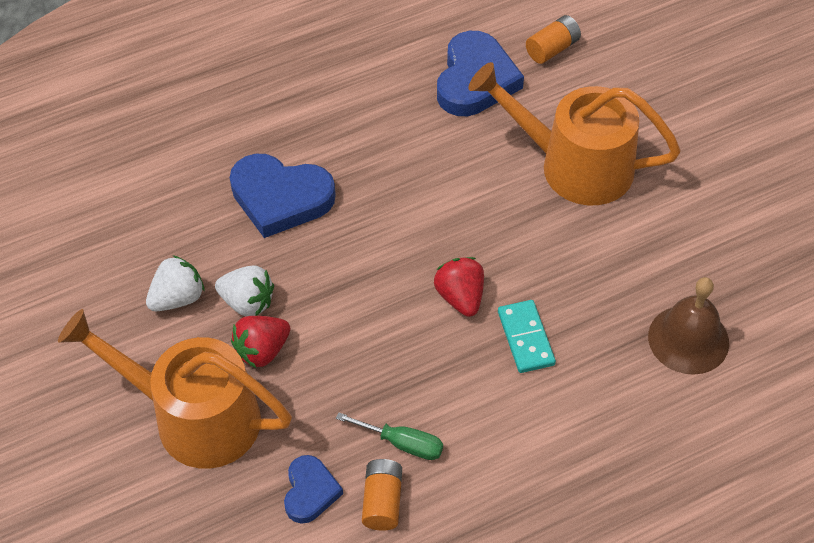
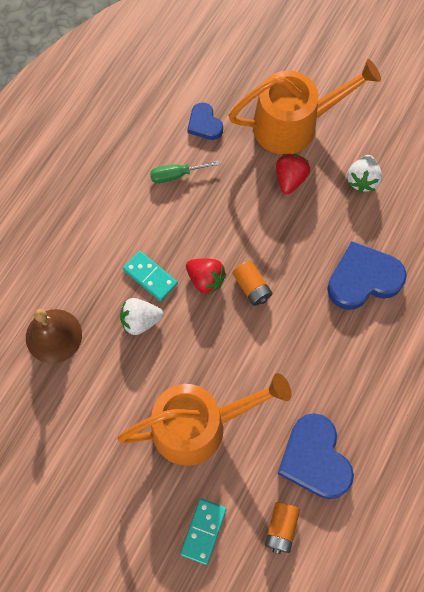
camera: 145 degrees right, 15 degrees up
white strawberry [215,265,274,316] -> white strawberry moved to [120,298,163,335]
orange battery [362,459,402,531] -> orange battery moved to [233,261,272,306]
none -> turquoise domino [180,499,227,565]

